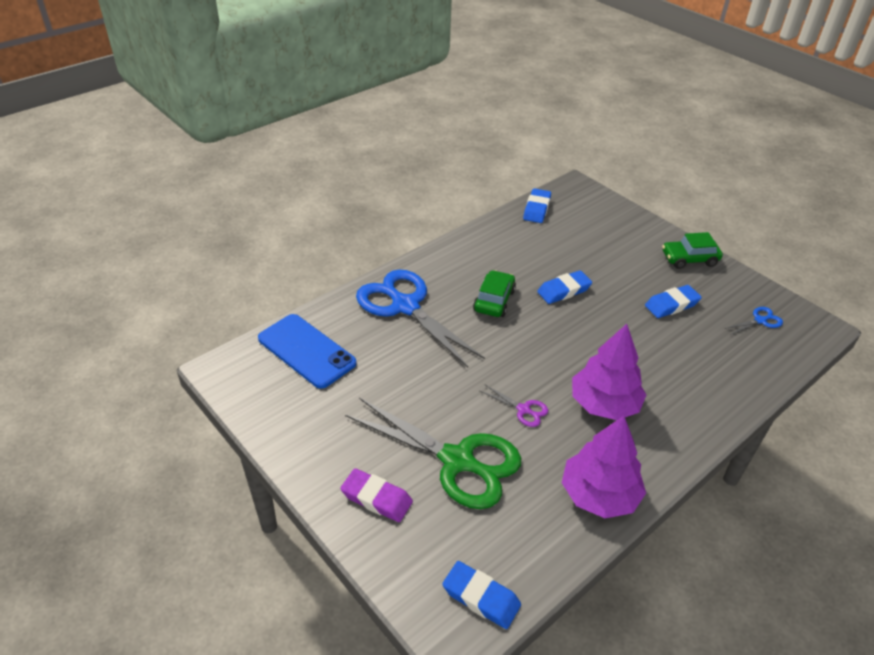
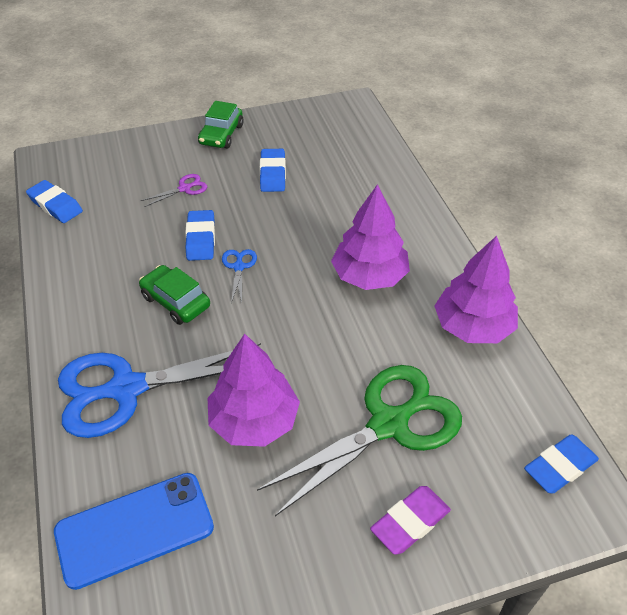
camera: 65 degrees left, 5 degrees up
purple scissors [480,384,548,427] -> purple scissors moved to [141,174,207,207]
blue scissors [724,307,783,335] -> blue scissors moved to [222,249,257,303]
none -> purple tree [208,333,300,447]

